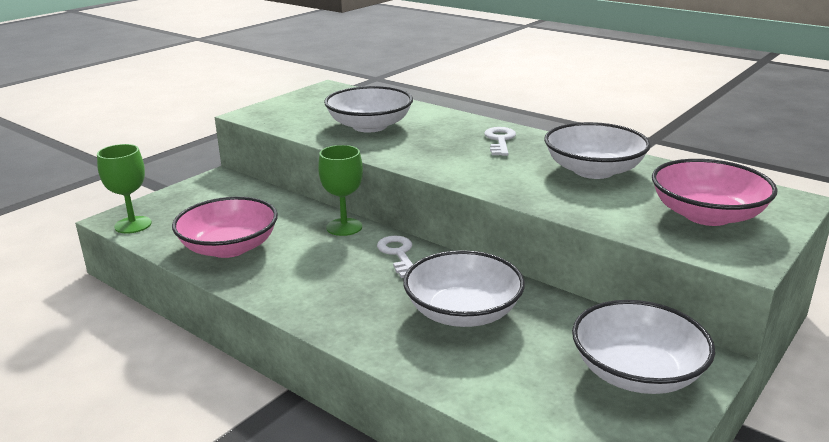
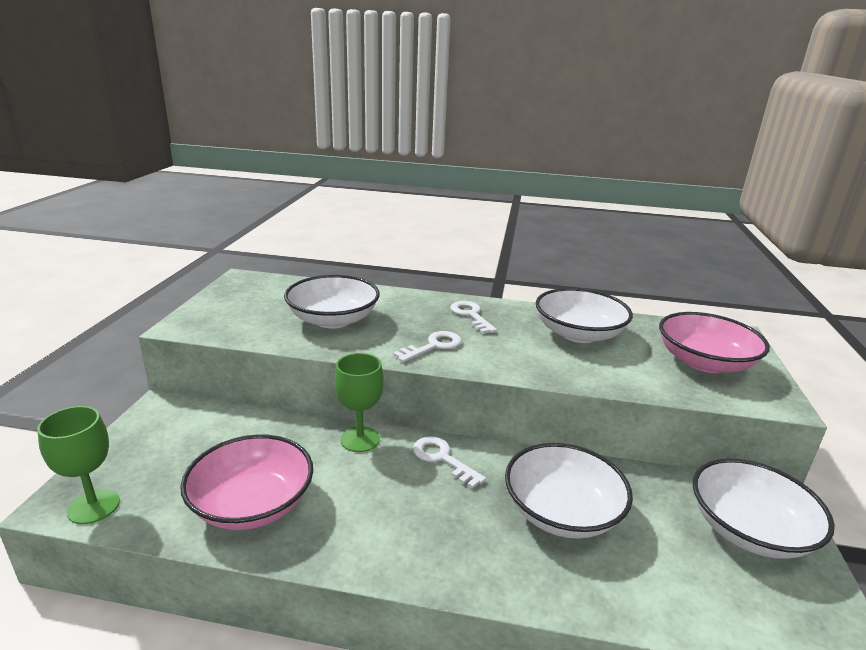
camera: 30 degrees left, 0 degrees up
none -> white key [393,331,462,362]

